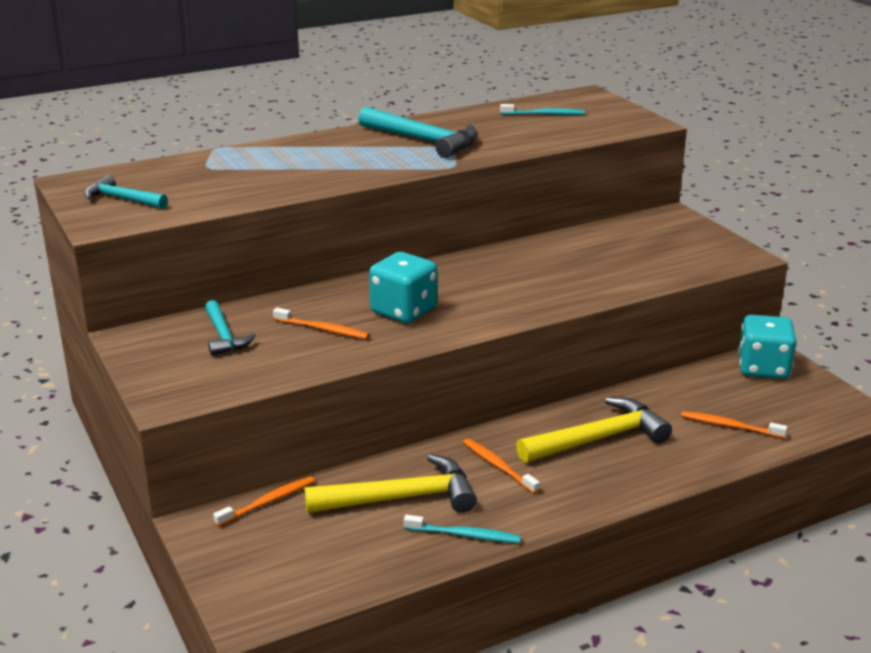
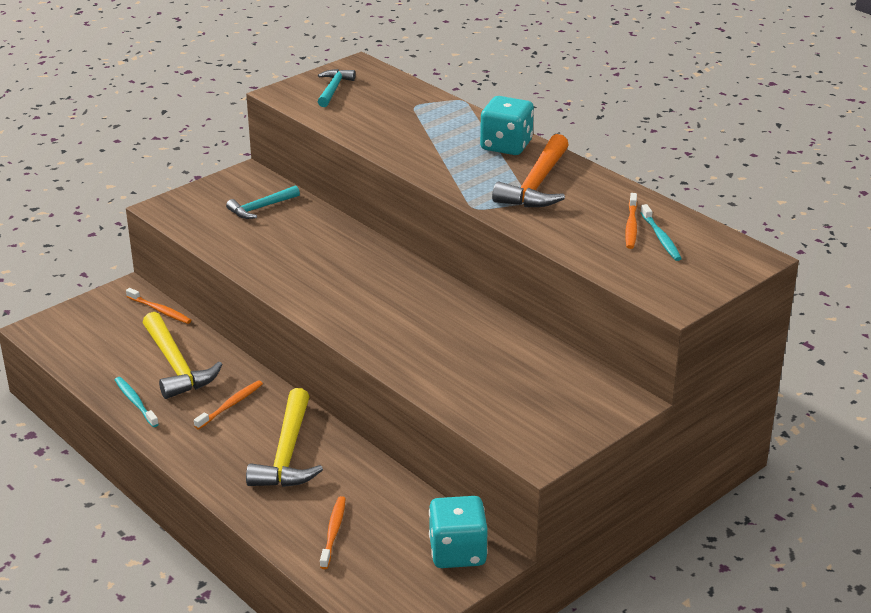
camera: 75 degrees right, 5 degrees up
orange toothbrush [273,308,370,339] -> orange toothbrush moved to [625,193,637,249]
turquoise hammer [358,107,478,158] -> orange hammer [492,134,569,207]
turquoise dice [369,252,437,323] -> turquoise dice moved to [480,96,534,155]
turquoise toothbrush [404,515,521,543] -> turquoise toothbrush turned 150 degrees clockwise [115,377,159,427]
yellow hammer [516,397,672,463] -> yellow hammer turned 45 degrees clockwise [246,388,323,487]

